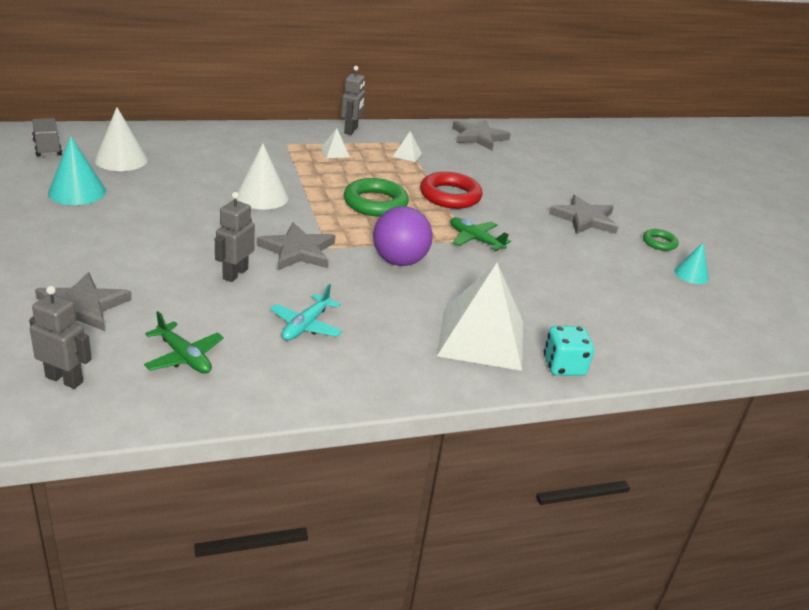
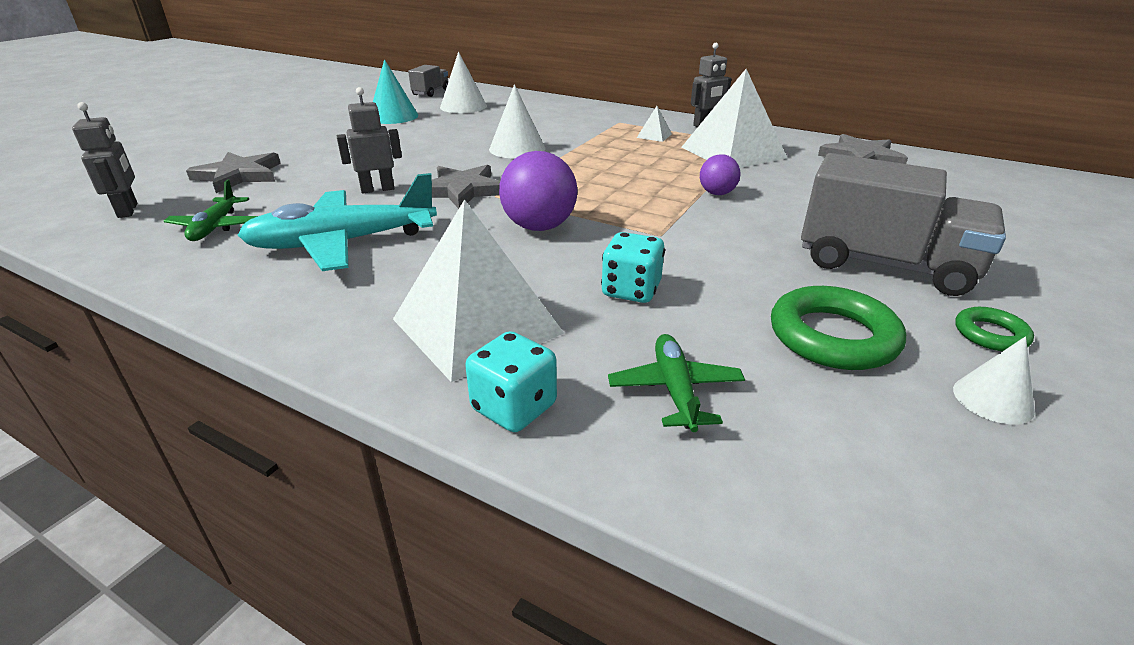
camera: 50 degrees right, 0 degrees up
turquoise plane [270,284,342,341] -> turquoise plane [237,173,437,271], size x1.88
green ring [344,178,409,217] -> green ring moved to [771,286,906,370]
white pyramid [393,131,422,162] -> white pyramid [681,69,787,168], size x2.49
red ring [420,172,482,209] -> purple ball [700,154,740,195]
green plane [450,217,511,251] -> green plane moved to [608,334,745,432]
grey star [549,195,618,234] -> grey truck [801,153,1006,296]
turquoise cone [674,243,709,284] -> white cone [953,336,1035,424]
none -> turquoise dice [601,232,665,303]

